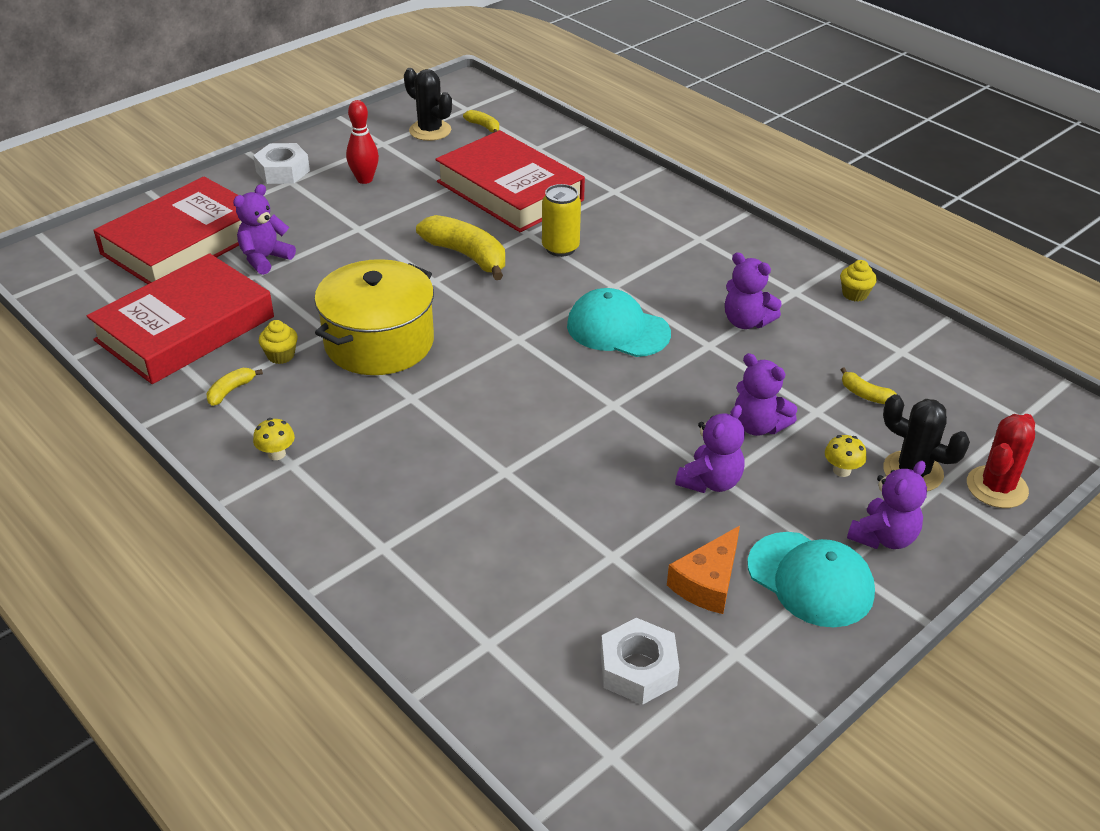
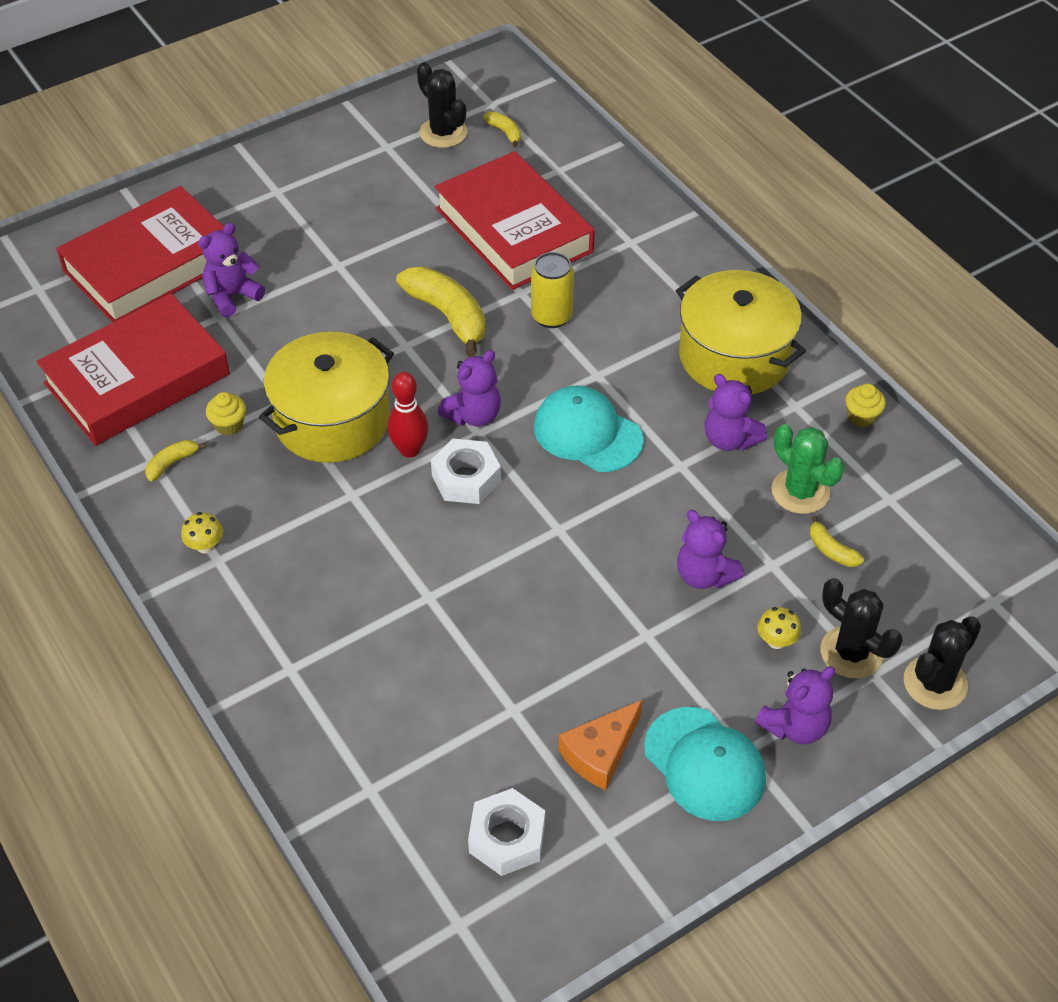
camera: 10 degrees right, 10 degrees up
white nut [253,143,310,184] -> white nut moved to [431,439,501,504]
red bowling pin [346,100,379,184] -> red bowling pin moved to [387,372,429,458]
purple teddy bear [675,405,745,493] -> purple teddy bear moved to [438,350,501,426]
red cactus [967,414,1035,508] -> black cactus [904,616,981,710]
none -> yellow pot [676,270,806,395]
none -> green cactus [772,424,844,514]

